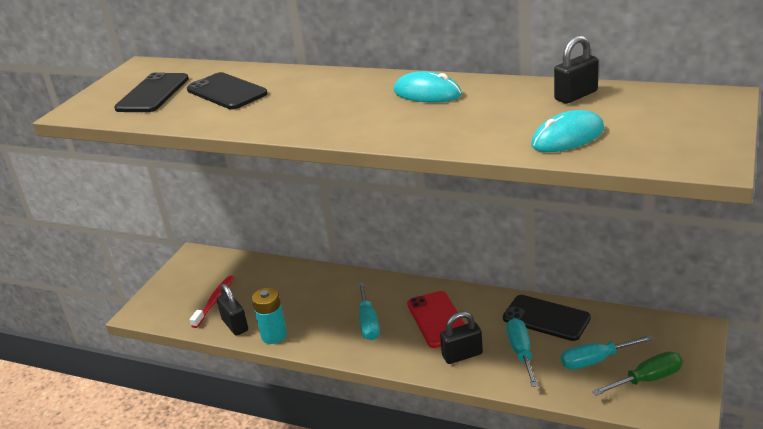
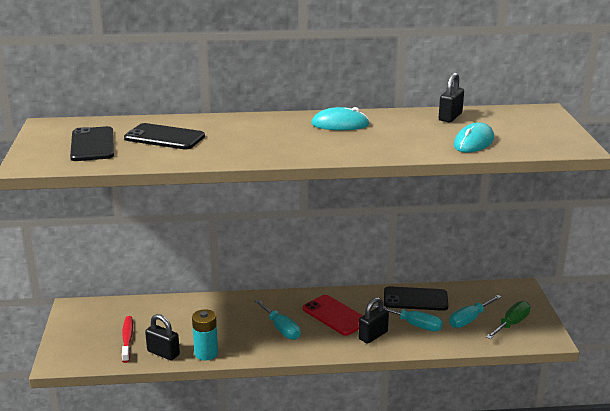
camera: 30 degrees left, 5 degrees down
turquoise screwdriver [506,318,538,387] -> turquoise screwdriver turned 150 degrees clockwise [373,304,443,331]

